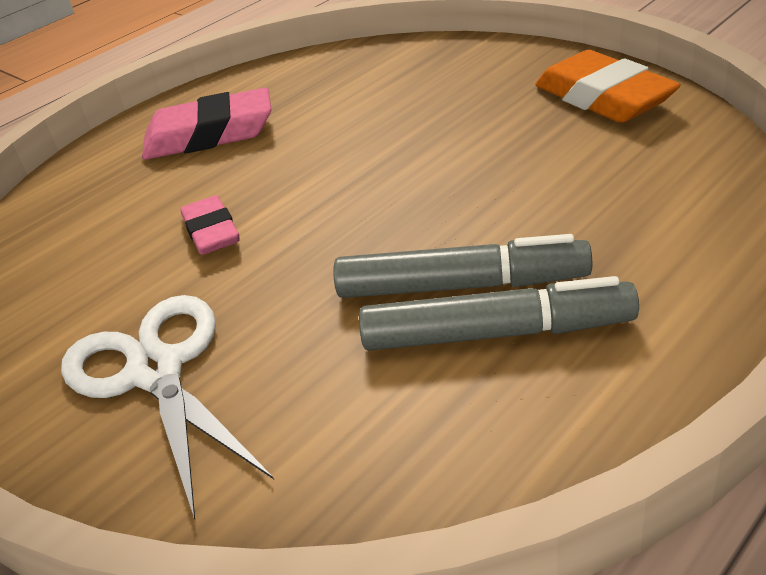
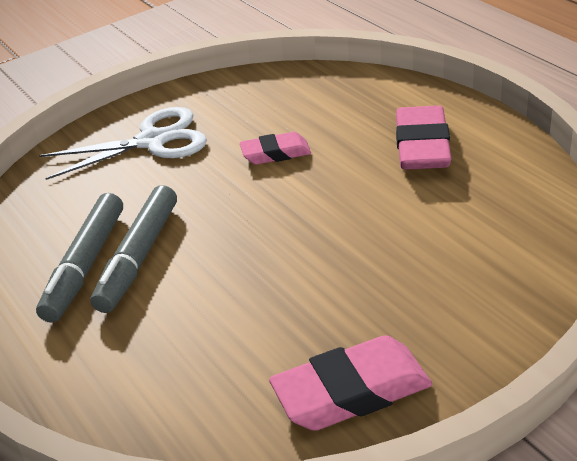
camera: 100 degrees right, 0 degrees up
orange eraser [535,50,681,123] -> pink eraser [269,335,432,431]

